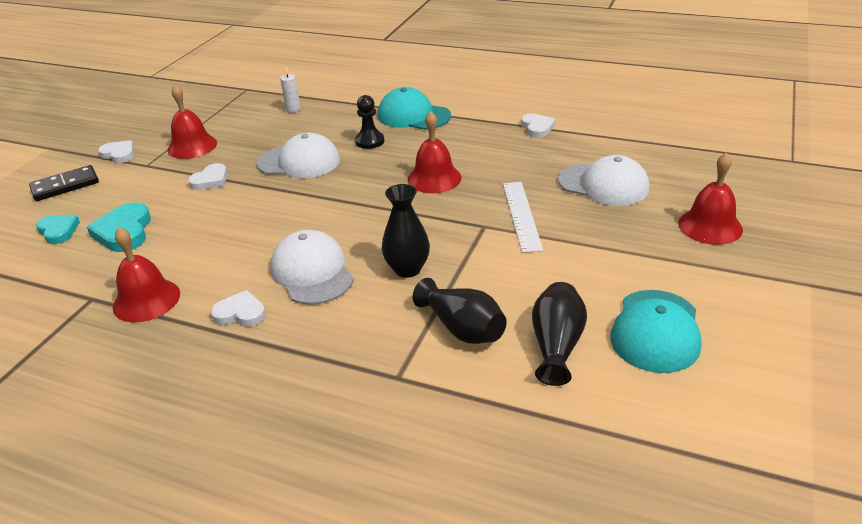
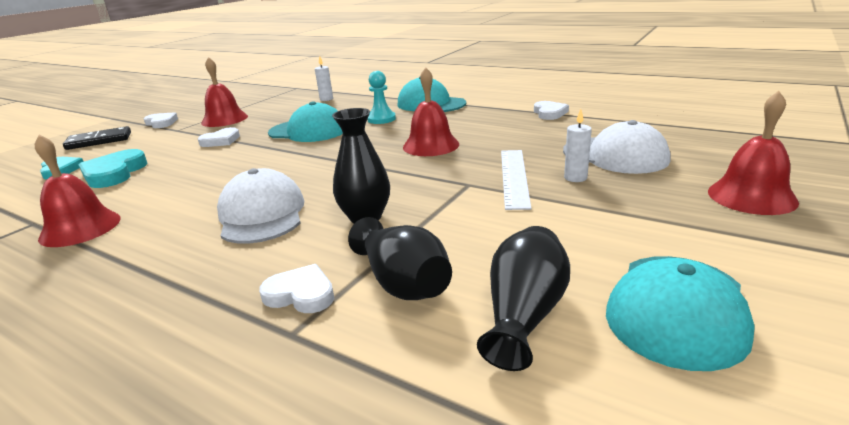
camera: 10 degrees right, 10 degrees down
white heart [211,290,266,327] -> white heart moved to [259,264,334,313]
white cap [257,133,340,178] -> turquoise cap [268,101,343,142]
black pawn [355,95,384,149] -> turquoise pawn [367,71,396,124]
none -> white candle [564,109,592,182]

